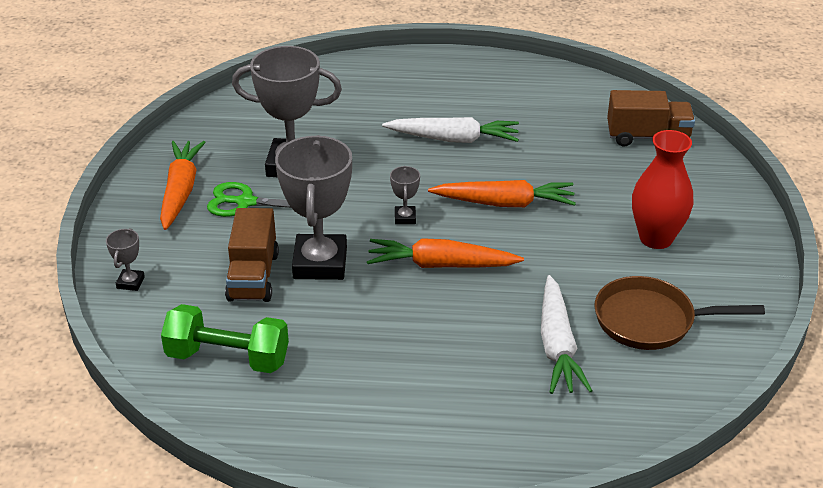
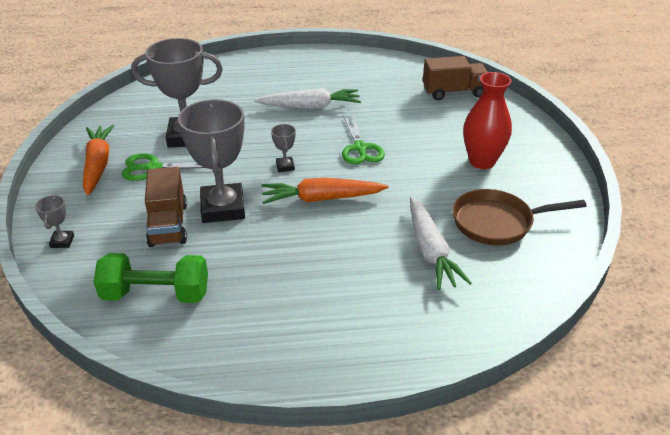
camera: 10 degrees left, 0 degrees up
orange carrot [428,180,576,207] -> green scissors [342,114,385,164]

